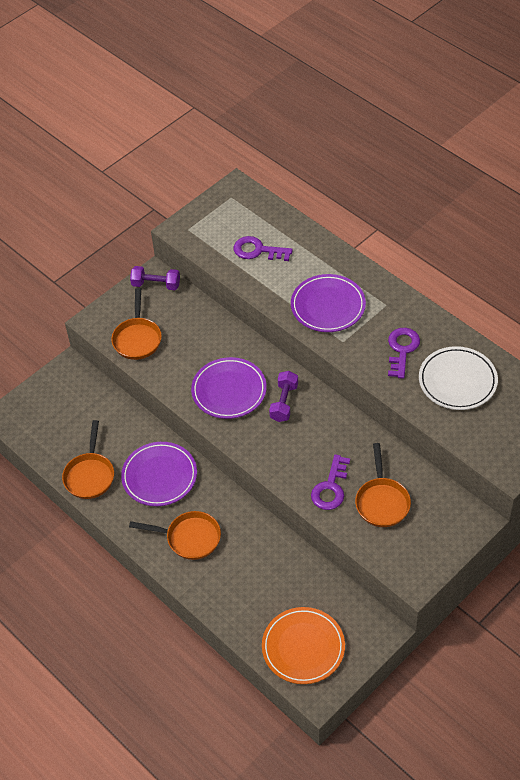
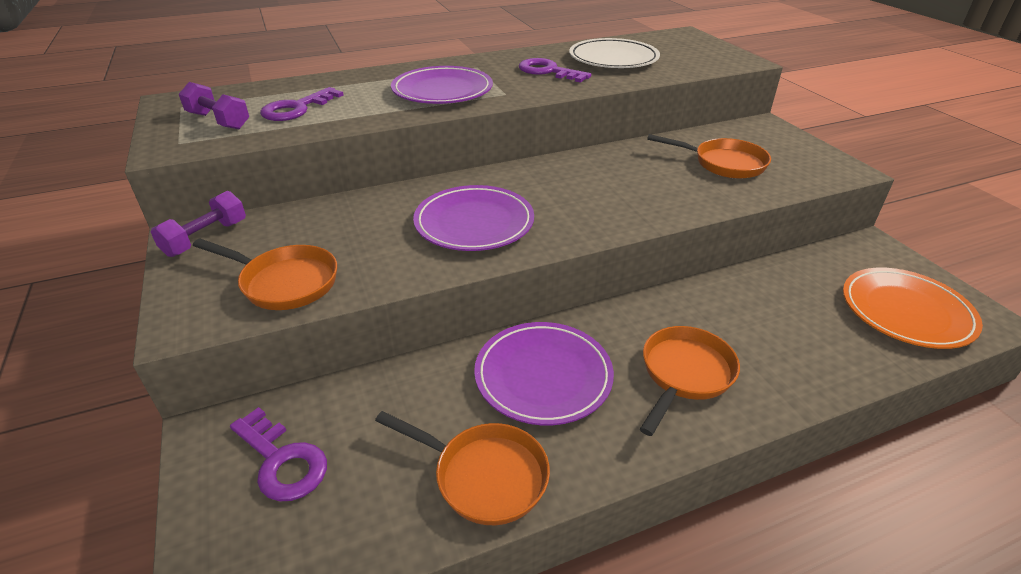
camera: 70 degrees left, 15 degrees down
purple dumbbell [269,371,298,422] -> purple dumbbell moved to [179,82,249,129]
purple key [311,454,350,510] -> purple key moved to [230,407,327,501]

